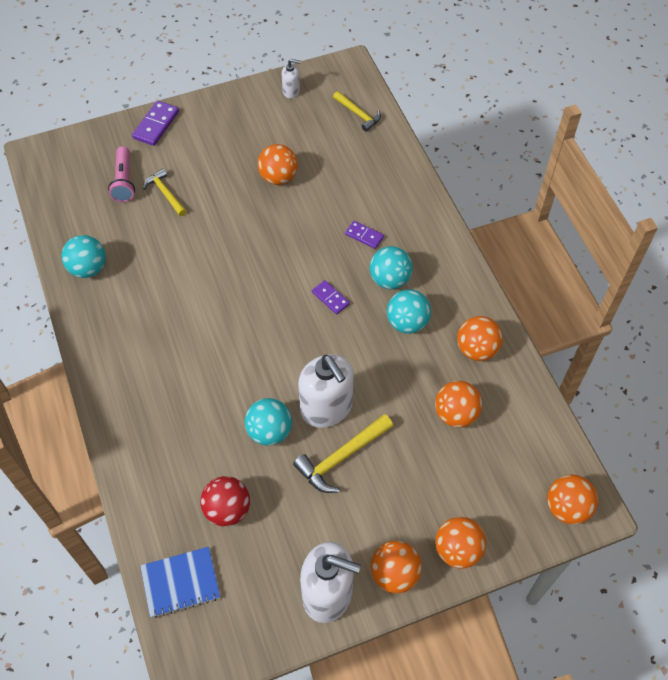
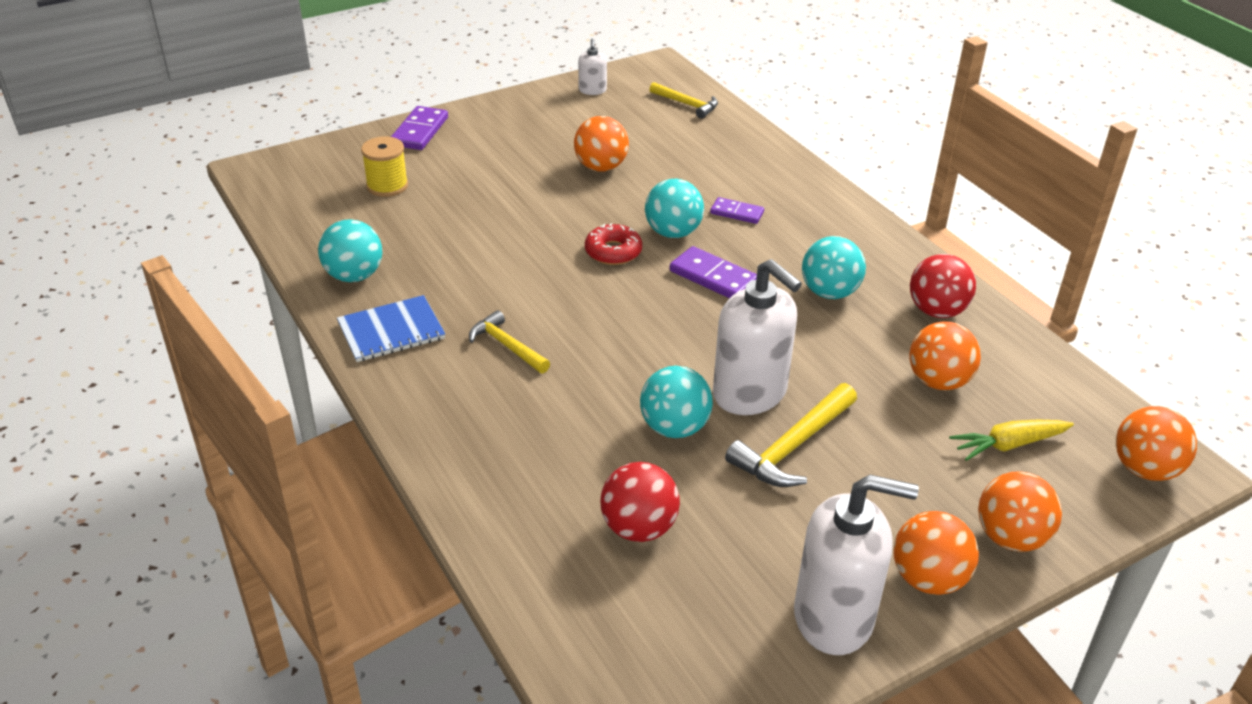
camera: 10 degrees left, 20 degrees down
pink flashlight [108,146,135,202] -> yellow spool [361,136,408,197]
blue notebook [140,547,220,618] -> blue notebook moved to [337,295,445,362]
yellow hammer [143,169,187,216] -> yellow hammer moved to [469,310,550,373]
white soap dispenser [282,59,301,99] -> white soap dispenser turned 90 degrees clockwise [578,39,607,95]
purple domino [312,280,350,314] -> purple domino [670,246,757,298], size x1.55
turquoise ball [370,246,413,289] -> turquoise ball moved to [645,179,704,238]
orange ball [457,316,503,361] -> red ball [910,254,976,318]
none -> red donut [585,223,642,265]
none -> yellow carrot [949,419,1074,461]

